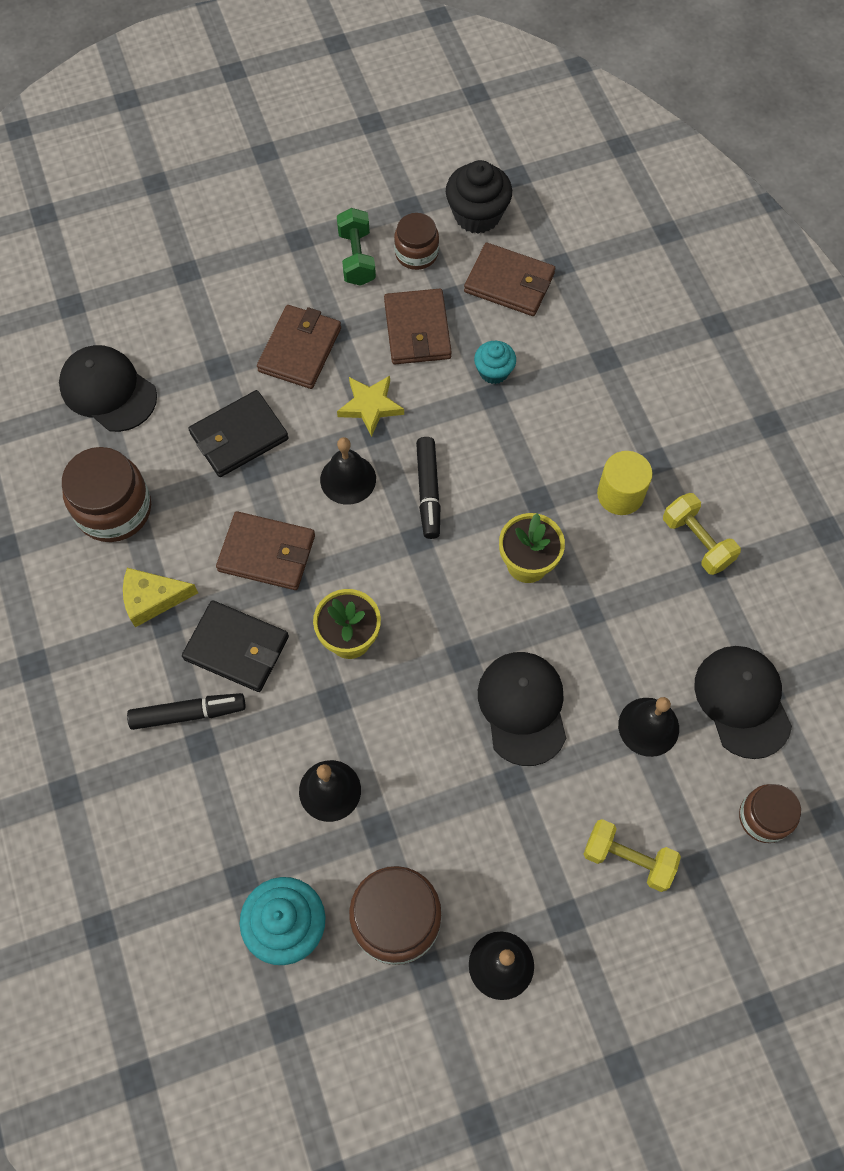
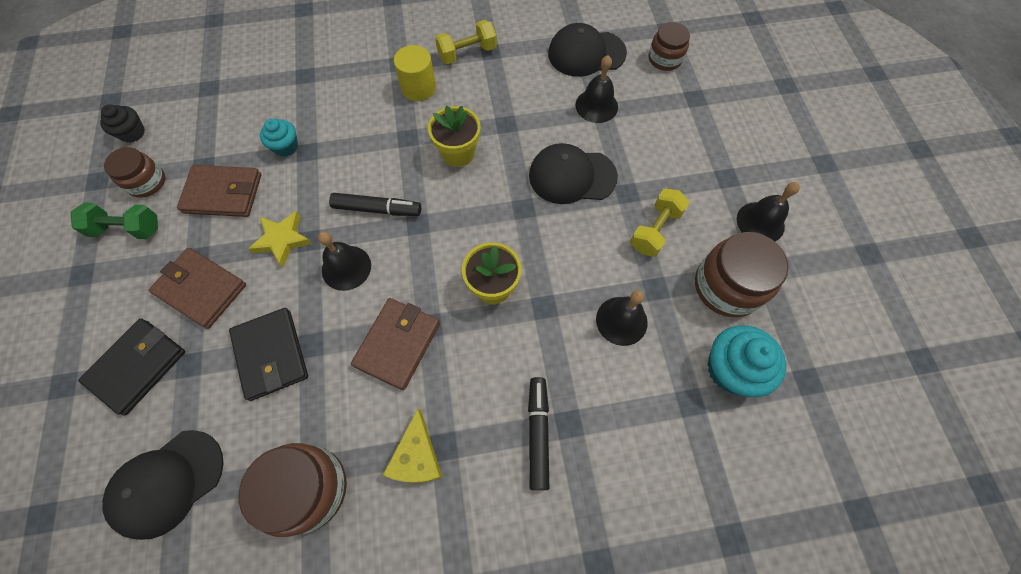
camera: 80 degrees left, 0 degrees up
black wallet [182,600,289,692] -> black wallet moved to [78,318,185,416]
black cupcake [446,160,512,234] -> black cupcake [100,104,145,143], size x0.60
brown wallet [464,243,555,316] -> none
yellow dumbbell [584,819,681,892] -> yellow dumbbell moved to [630,189,690,257]

